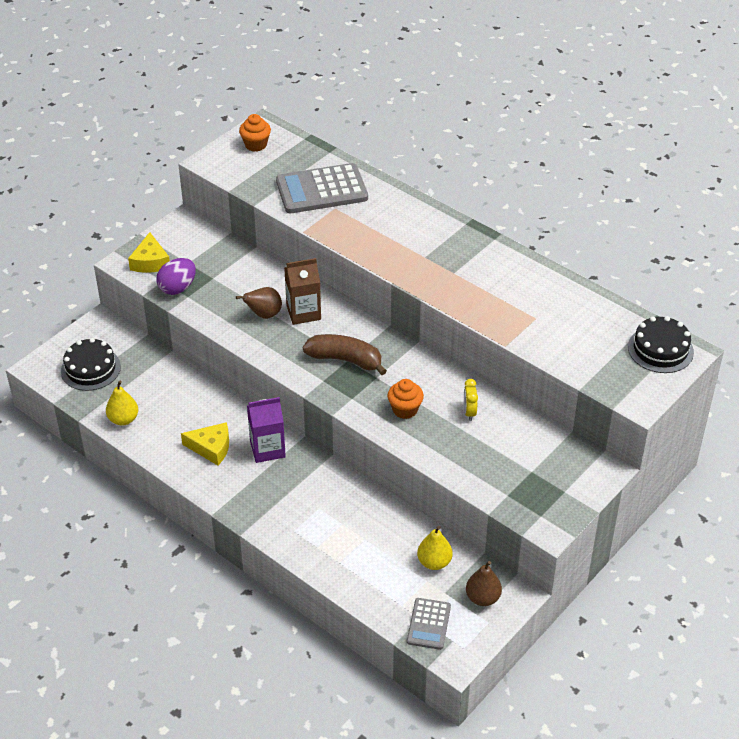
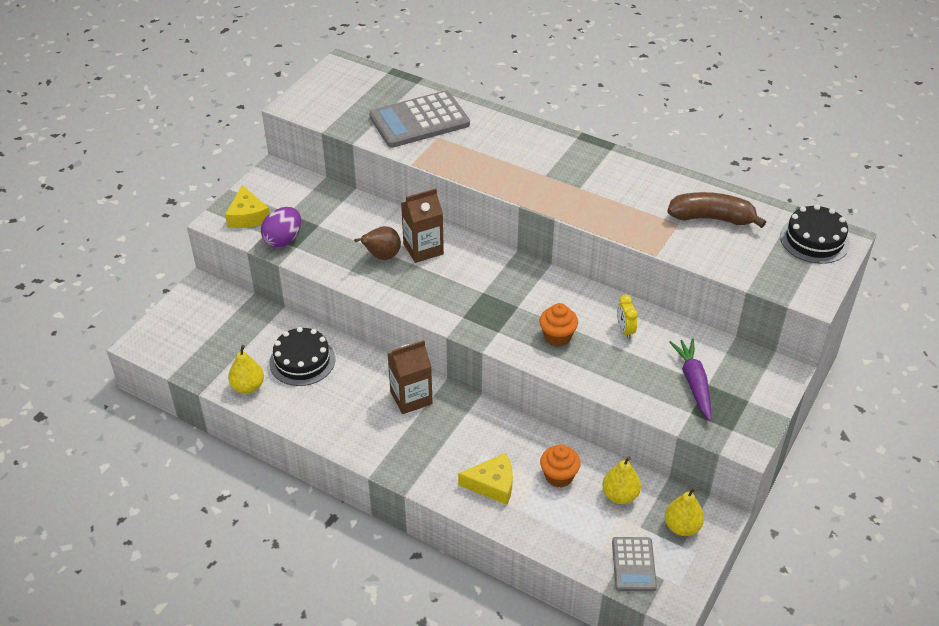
camera: 10 degrees left, 0 degrees up
black cake [61,338,121,391] -> black cake moved to [269,327,335,386]
yellow cheese [181,422,229,465] -> yellow cheese moved to [458,453,513,505]
orange cupcake [239,114,271,152] -> orange cupcake moved to [540,444,581,488]
purple carton [247,397,286,463] -> brown carton [388,340,433,414]
brown banana [303,334,387,375] -> brown banana moved to [667,192,766,228]
brown pear [466,561,502,606] -> yellow pear [664,487,704,536]
none -> purple carrot [669,338,711,421]

